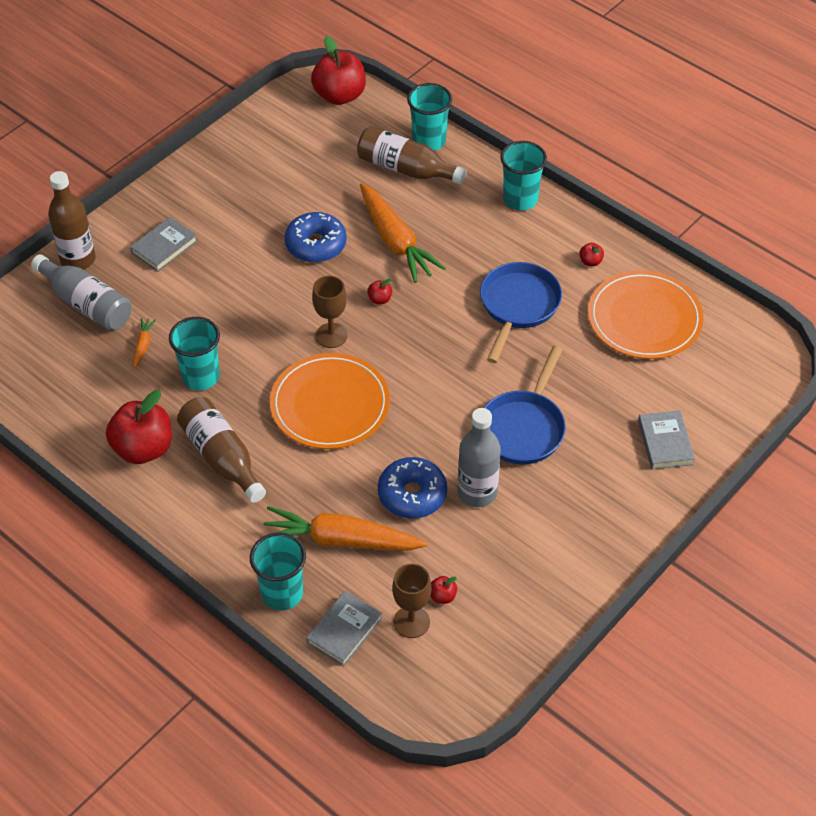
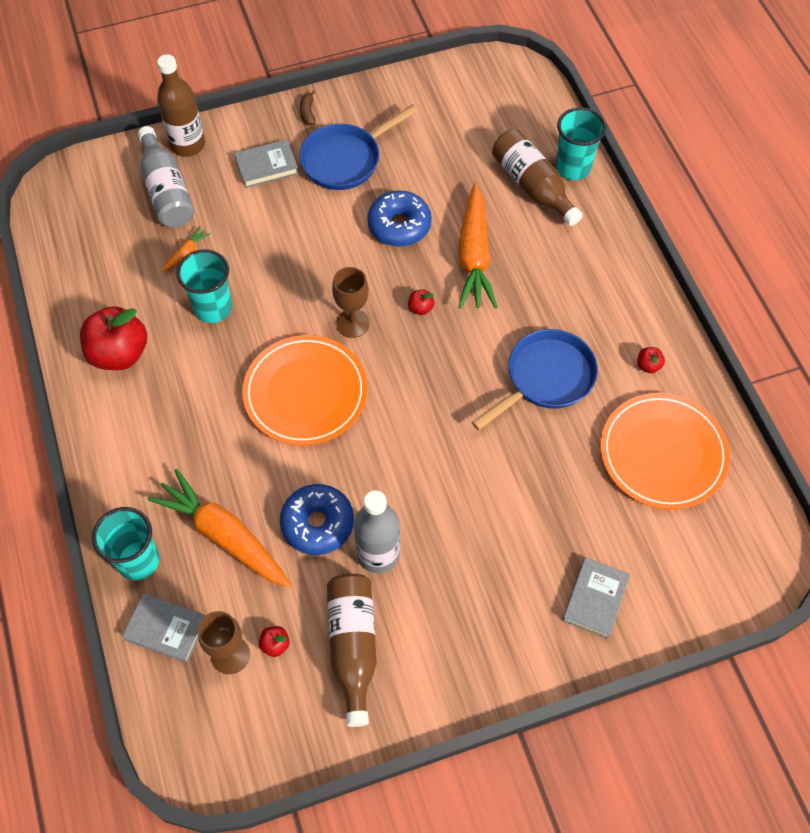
camera: 30 degrees right, 10 degrees up
brown bottle [177,397,266,503] -> brown bottle moved to [327,574,377,727]
grey book [306,591,382,666] -> grey book turned 45 degrees clockwise [122,593,206,663]
red apple [311,36,366,105] -> none
blue pan [484,346,566,464] -> blue pan moved to [299,104,418,190]
turquoise cup [500,141,547,210] -> none
none -> brown banana [300,91,316,125]

